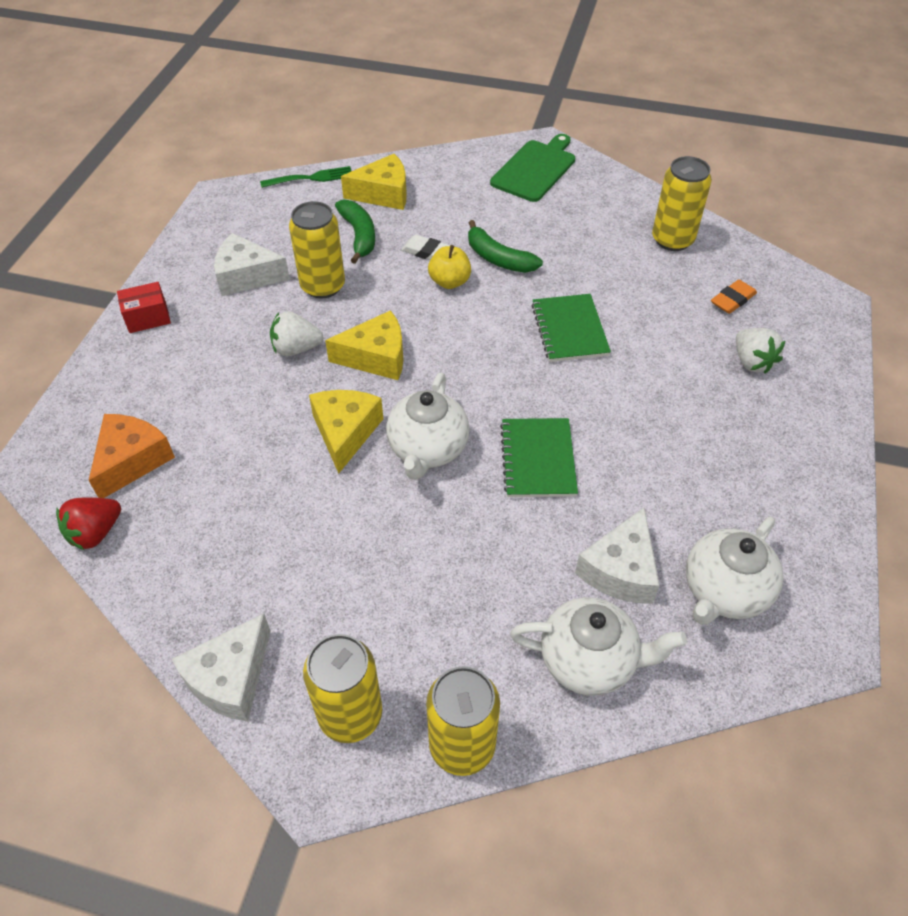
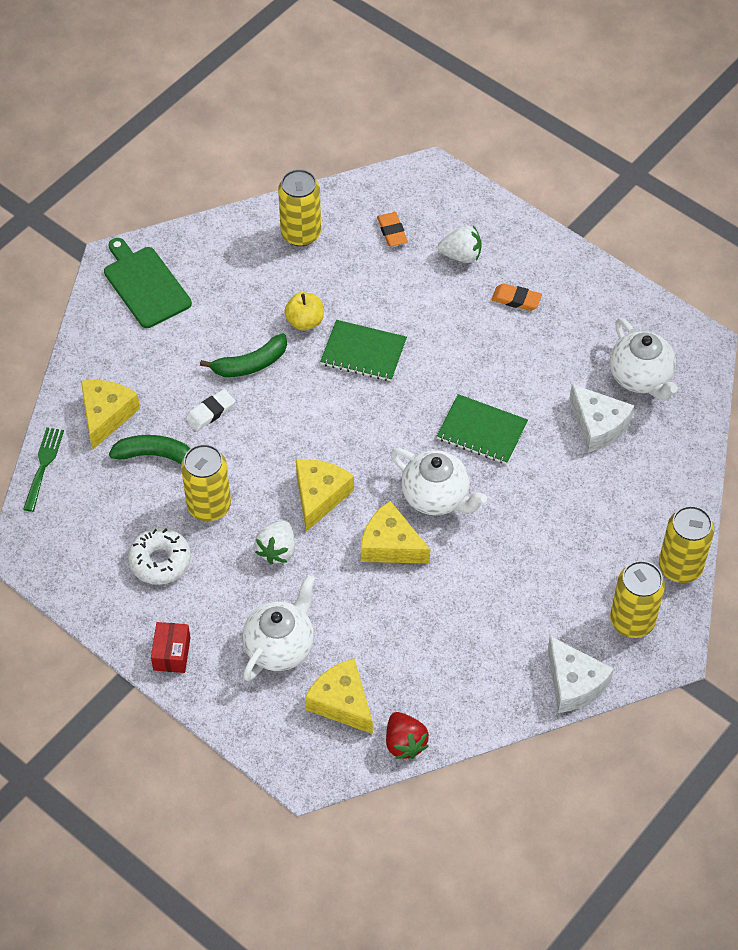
camera: 65 degrees left, 5 degrees up
orange cheese [89,414,175,498] -> yellow cheese [305,658,373,734]
white cheese [214,233,290,296] -> white donut [128,528,191,585]
yellow apple [428,245,471,289] -> yellow apple moved to [285,292,324,330]
white teapot [510,597,687,696] -> white teapot moved to [242,575,315,681]
none -> orange eraser [492,284,542,311]

